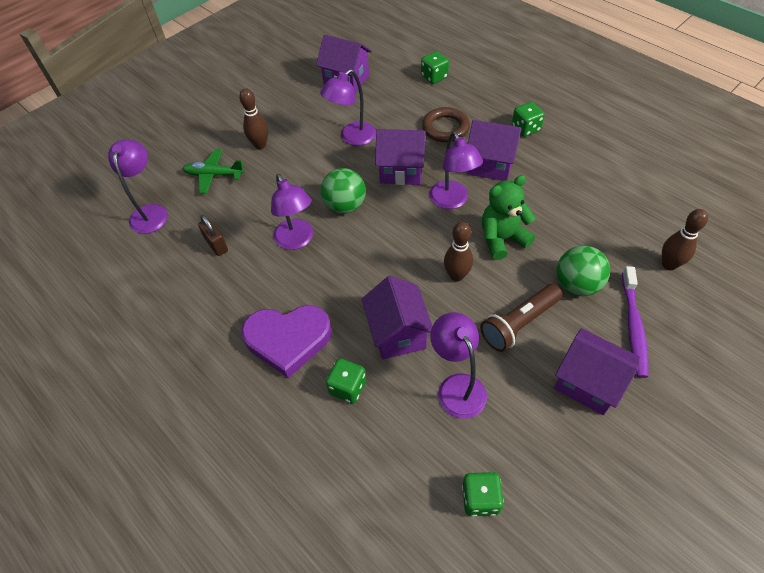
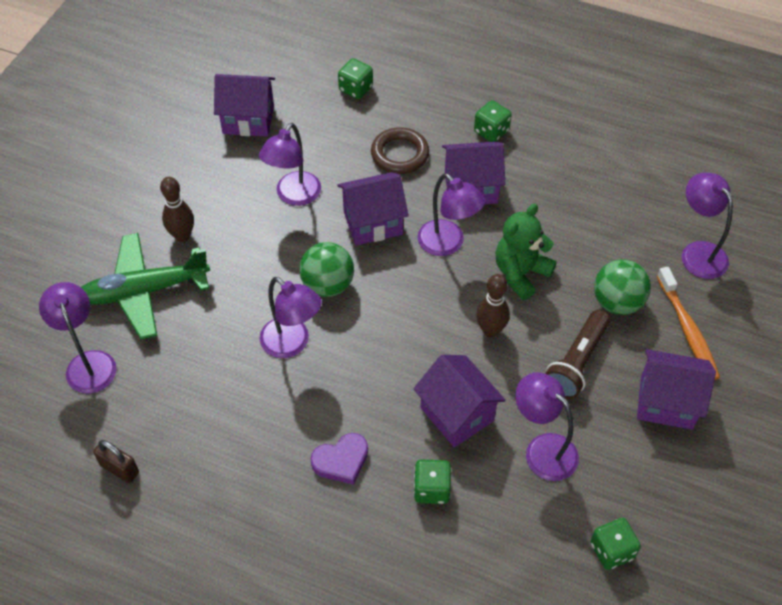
camera: 25 degrees left, 0 degrees up
green plane [182,149,244,194] -> green plane [81,233,210,339], size x1.62
brown padlock [198,215,228,256] -> brown padlock moved to [93,440,139,483]
purple heart [241,305,332,378] -> purple heart [310,433,368,485], size x0.58
purple toothbrush [622,266,649,378] -> orange toothbrush [657,267,720,380]
brown bowling pin [662,209,708,270] -> purple lamp [682,173,733,279]

